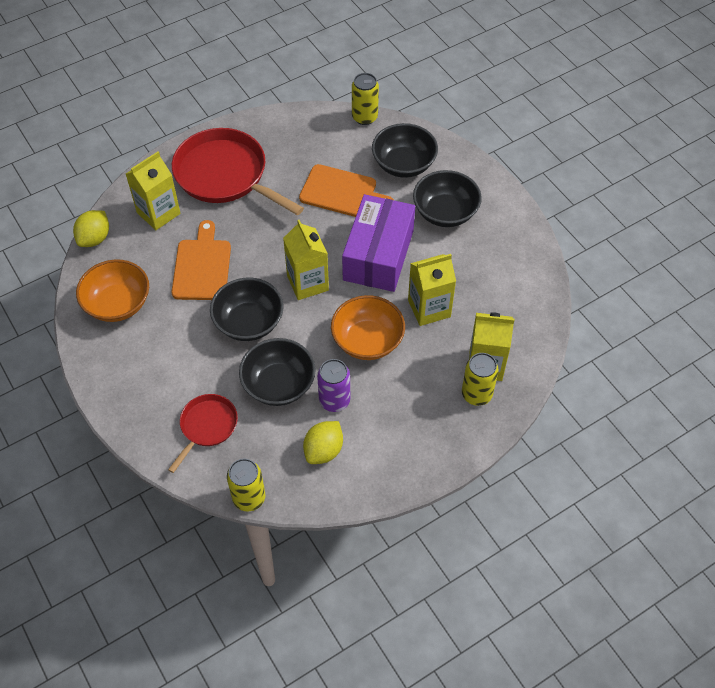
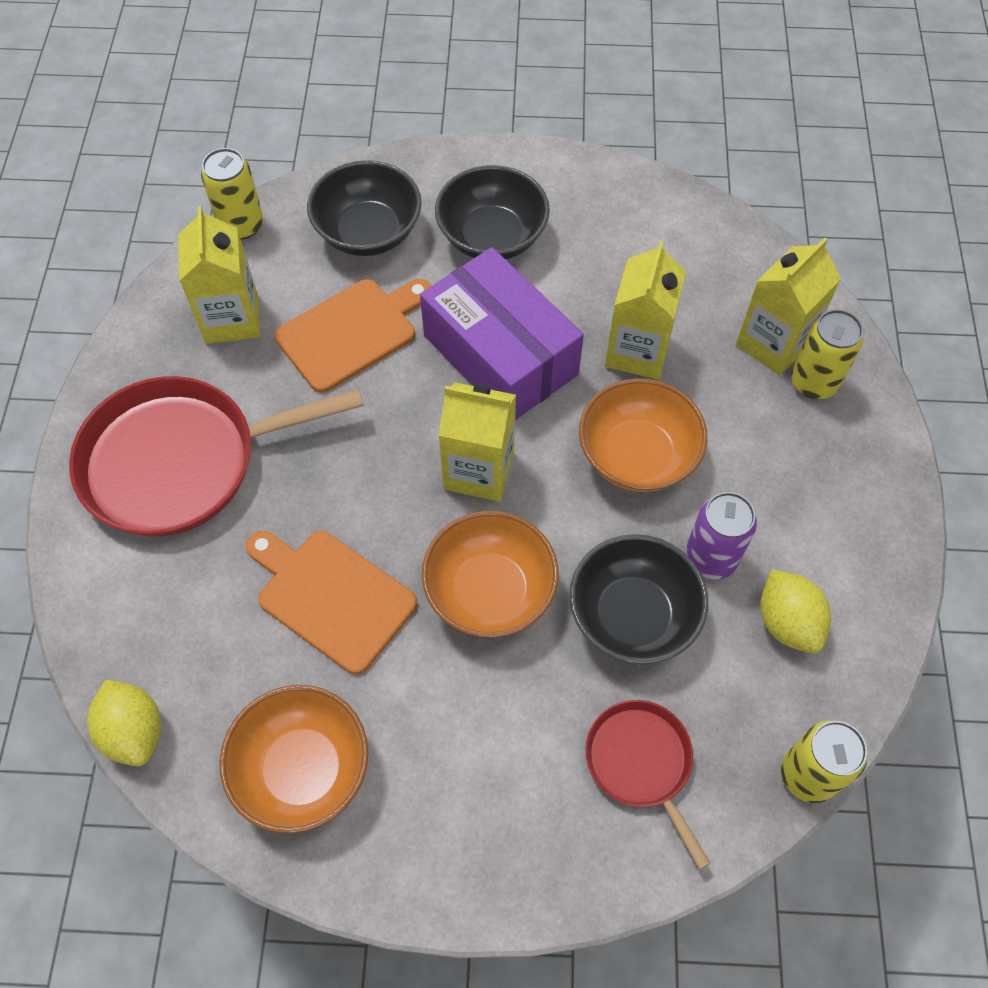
camera: 55 degrees left, 5 degrees up
yellow carton [126,152,181,230] -> yellow carton moved to [178,206,260,344]
black bowl [210,278,284,341] -> orange bowl [422,511,559,638]

